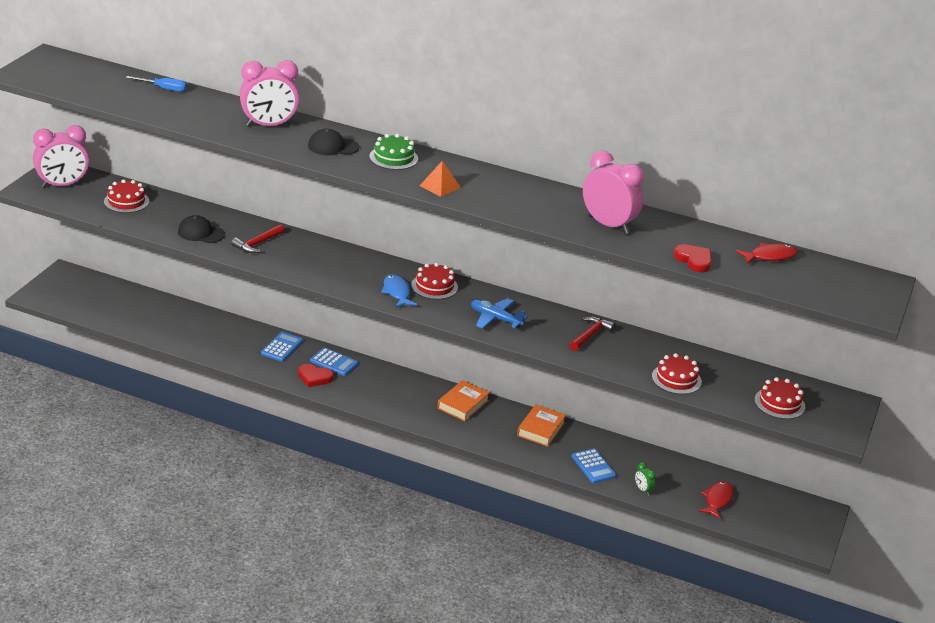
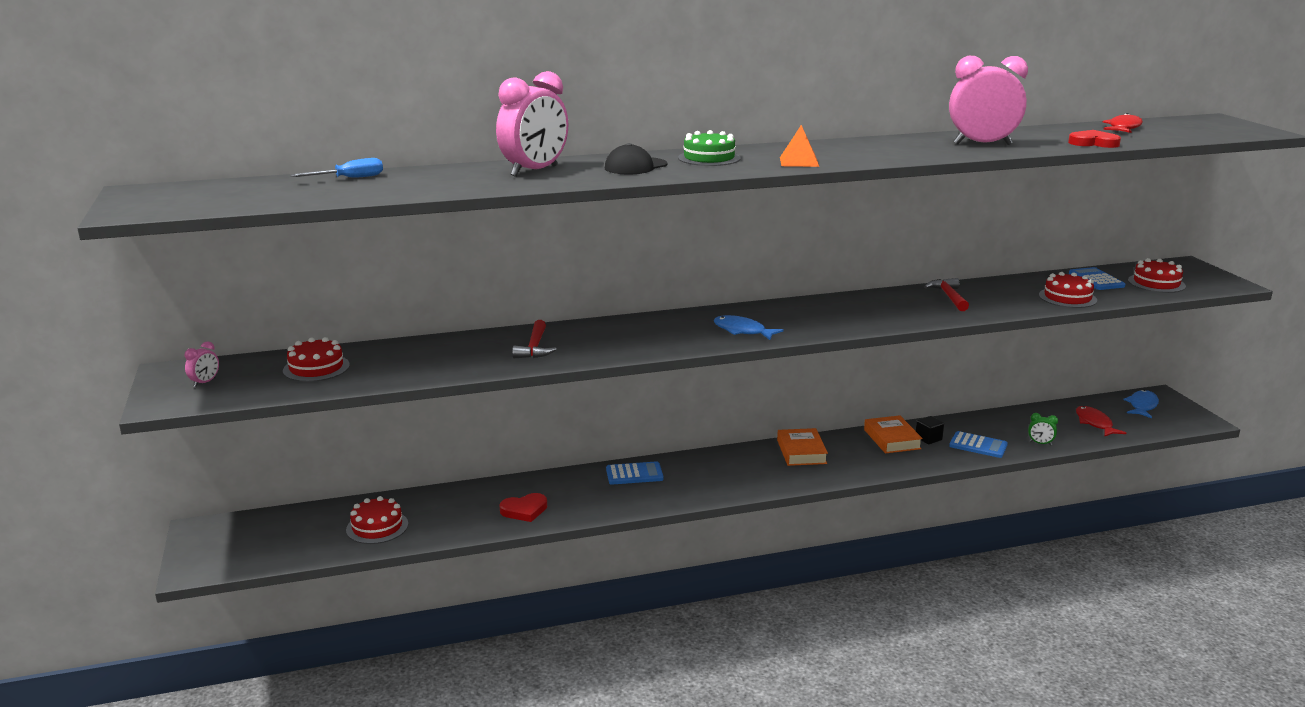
camera: 35 degrees left, 10 degrees down
pink clock [33,125,89,188] -> pink clock [185,342,219,387], size x0.42
black cap [178,215,225,243] -> none
blue calculator [261,332,303,362] -> blue calculator moved to [1069,267,1125,290]
red heart [298,364,334,387] -> red heart moved to [499,493,547,522]
red cake [411,263,458,300] -> red cake moved to [346,496,408,544]
blue plane [471,298,527,329] -> none
none -> black cube [916,416,944,444]
none -> blue fish [1124,390,1159,418]

